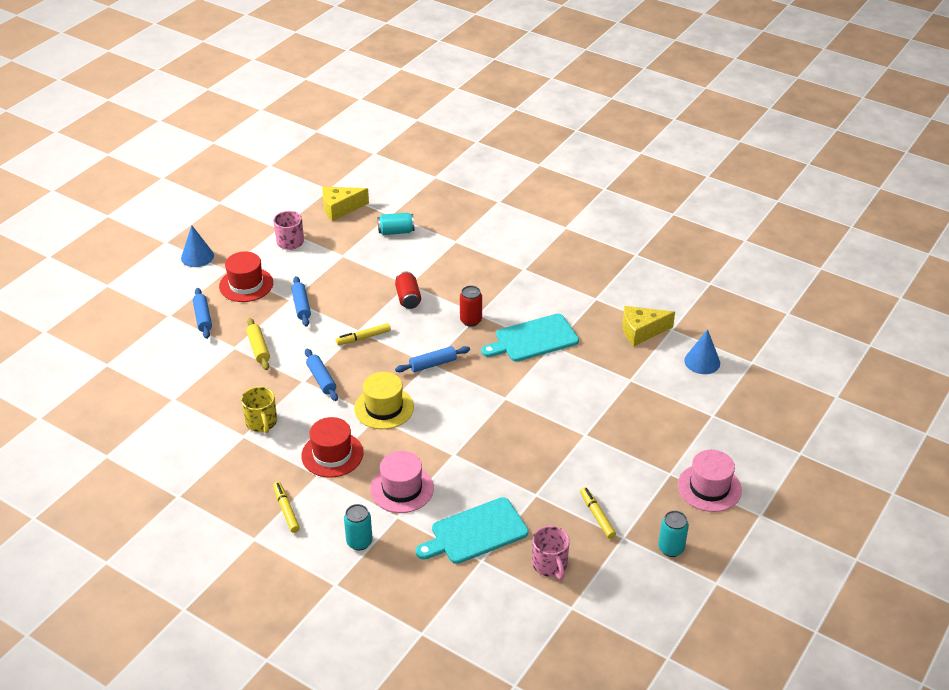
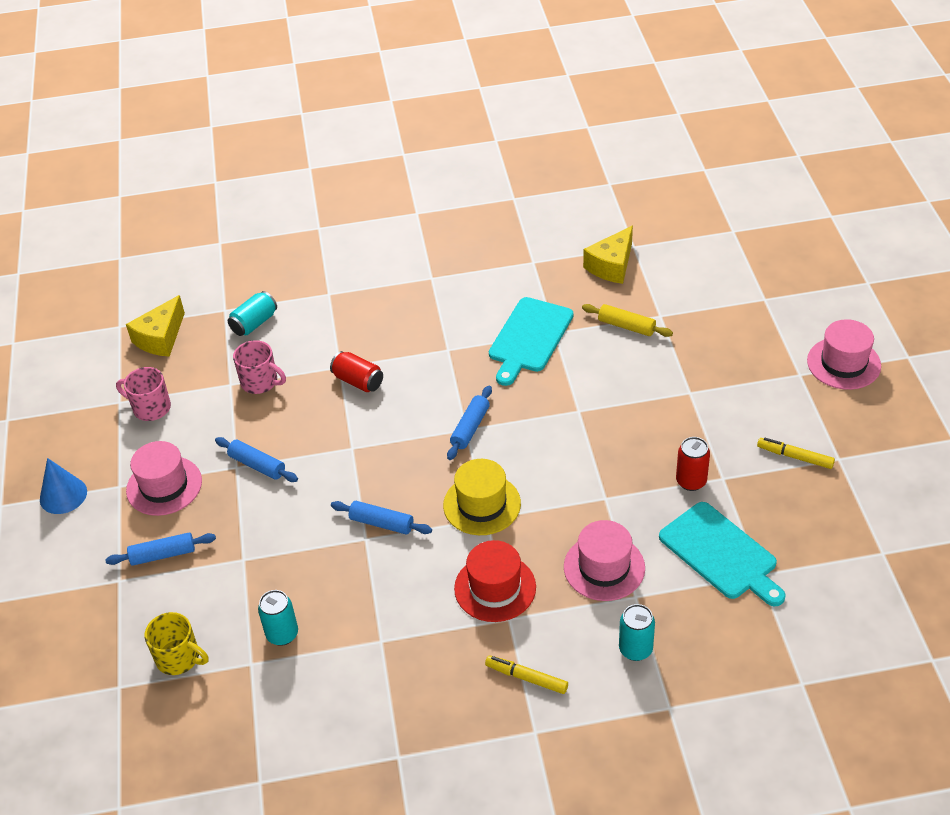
camera: 40 degrees left, 5 degrees up
blue rolling pin [193,288,212,339] -> blue rolling pin turned 45 degrees counterclockwise [105,533,216,566]
red hat [219,251,273,302] -> pink hat [126,441,202,516]
yellow mug [241,387,277,433] -> yellow mug moved to [144,612,209,675]
yellow rolling pin [246,318,270,370] -> yellow rolling pin moved to [582,304,673,337]
yellow marker [336,323,391,345] -> none
turquoise cutting board [416,497,529,564] -> turquoise cutting board turned 60 degrees counterclockwise [659,502,786,606]
red can [460,286,482,327] -> red can moved to [676,437,710,491]
pink mug [532,526,570,580] -> pink mug moved to [233,340,286,394]
turquoise can [658,511,689,557] -> turquoise can moved to [258,590,298,646]
blue cone [684,329,720,374] -> none

